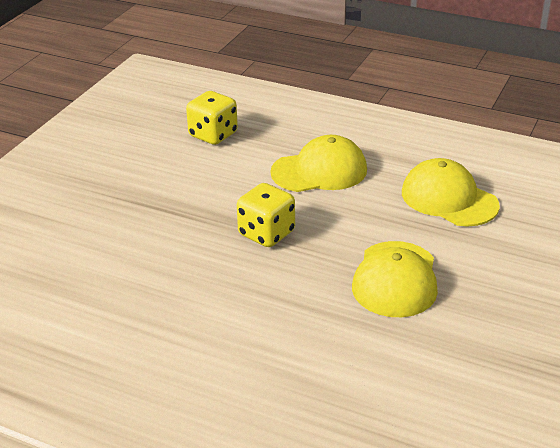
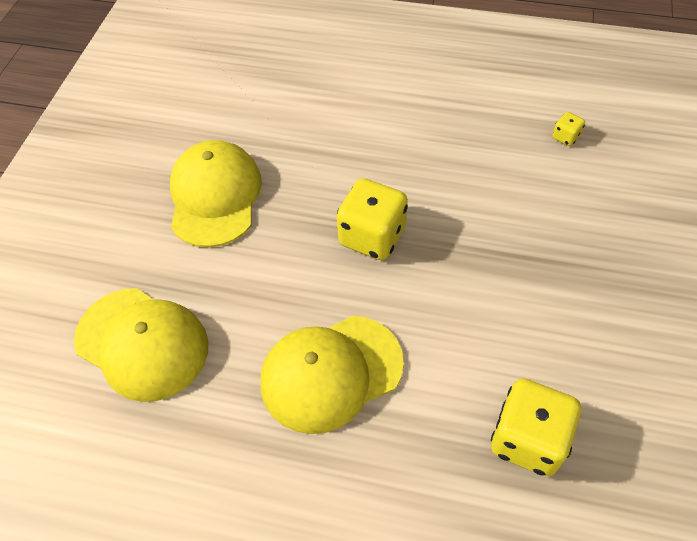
camera: 170 degrees right, 20 degrees up
none -> yellow dice [552,112,585,146]

